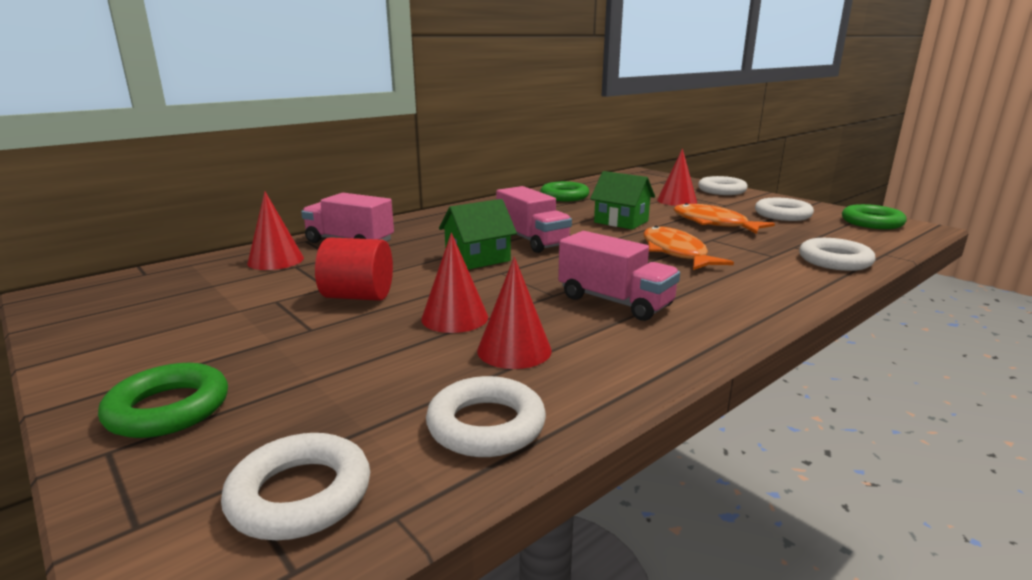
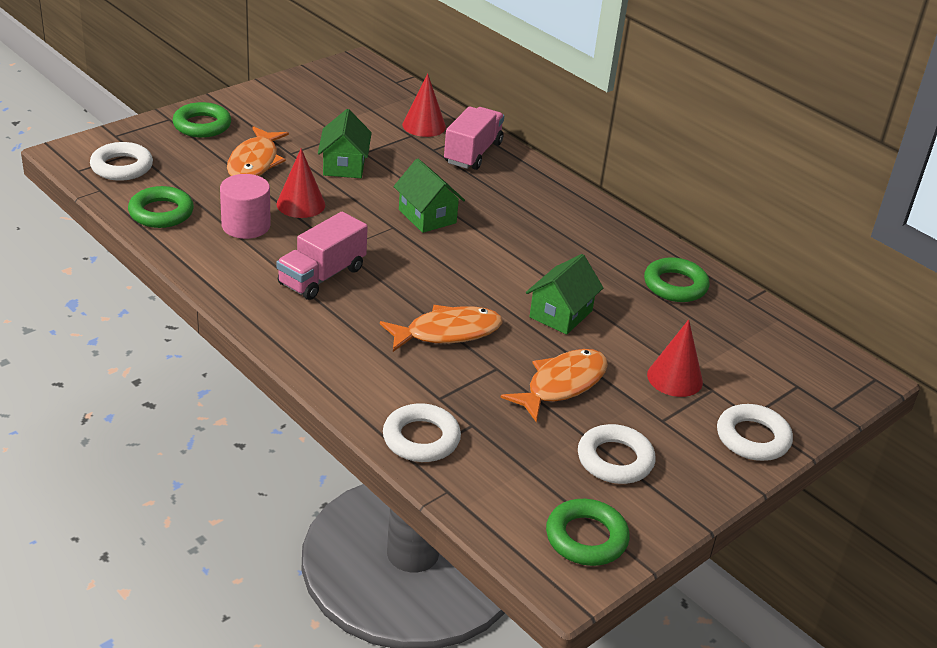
camera: 85 degrees right, 15 degrees up
red cylinder [315,237,393,301] -> green house [318,109,372,178]
white ring [426,376,546,457] -> green ring [128,186,194,228]
red cone [477,257,552,369] -> pink cylinder [220,174,271,239]
pink truck [496,186,572,253] -> none
none -> orange fish [227,126,289,176]

